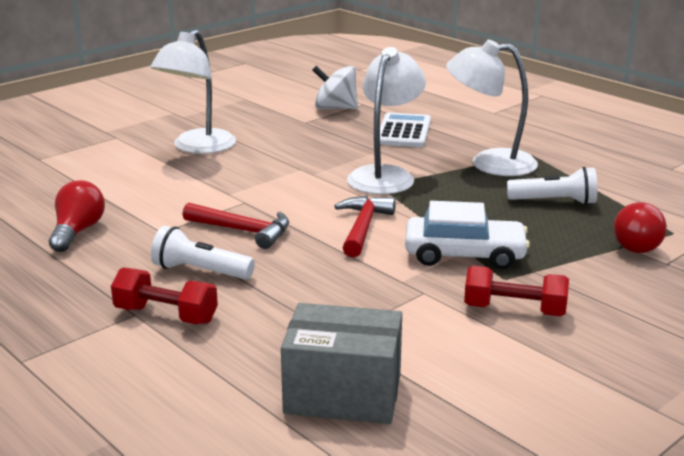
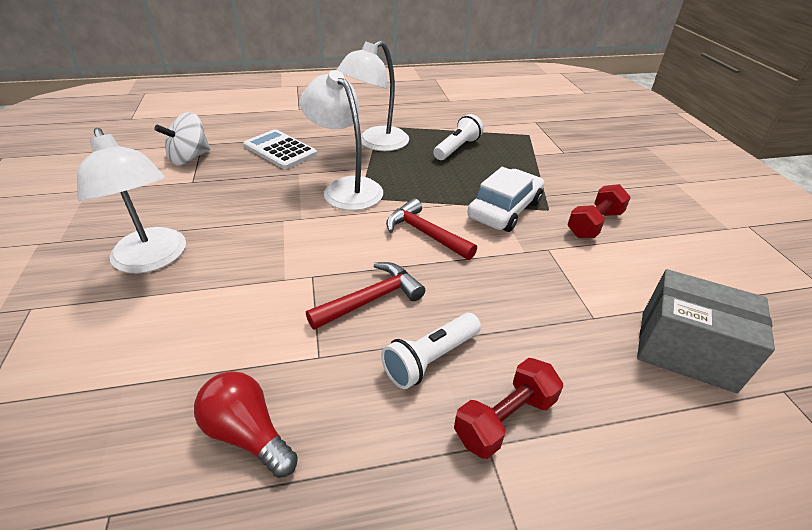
camera: 60 degrees left, 15 degrees up
grey box [281,303,402,424] -> grey box turned 75 degrees clockwise [637,269,775,393]
red light bulb [614,202,667,253] -> none

